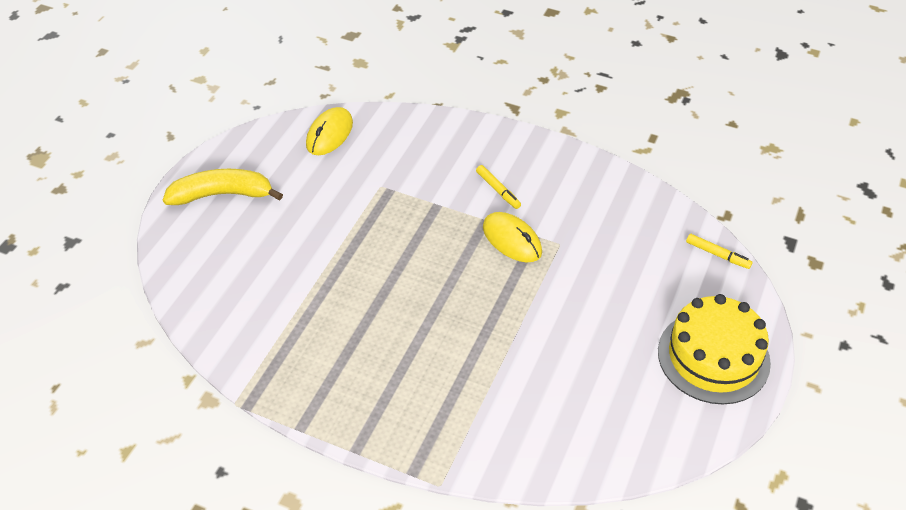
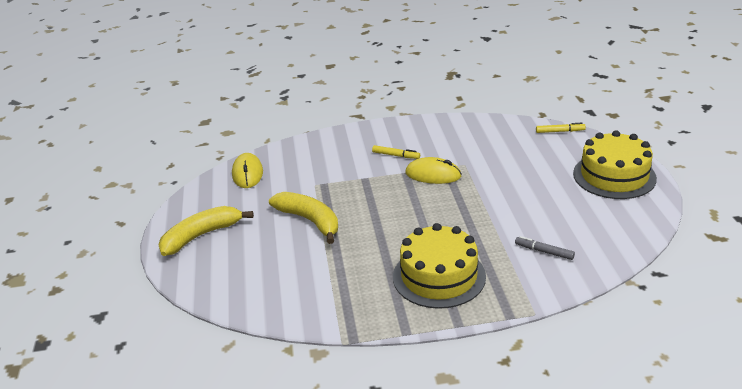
camera: 30 degrees left, 15 degrees down
none -> yellow banana [269,192,338,244]
none -> yellow cake [393,223,486,309]
none -> grey marker [515,236,575,260]

